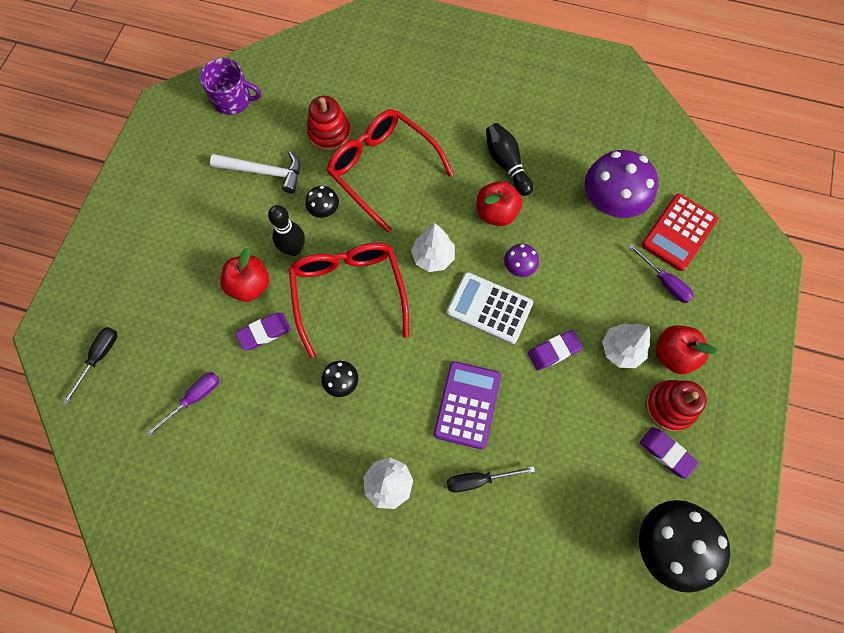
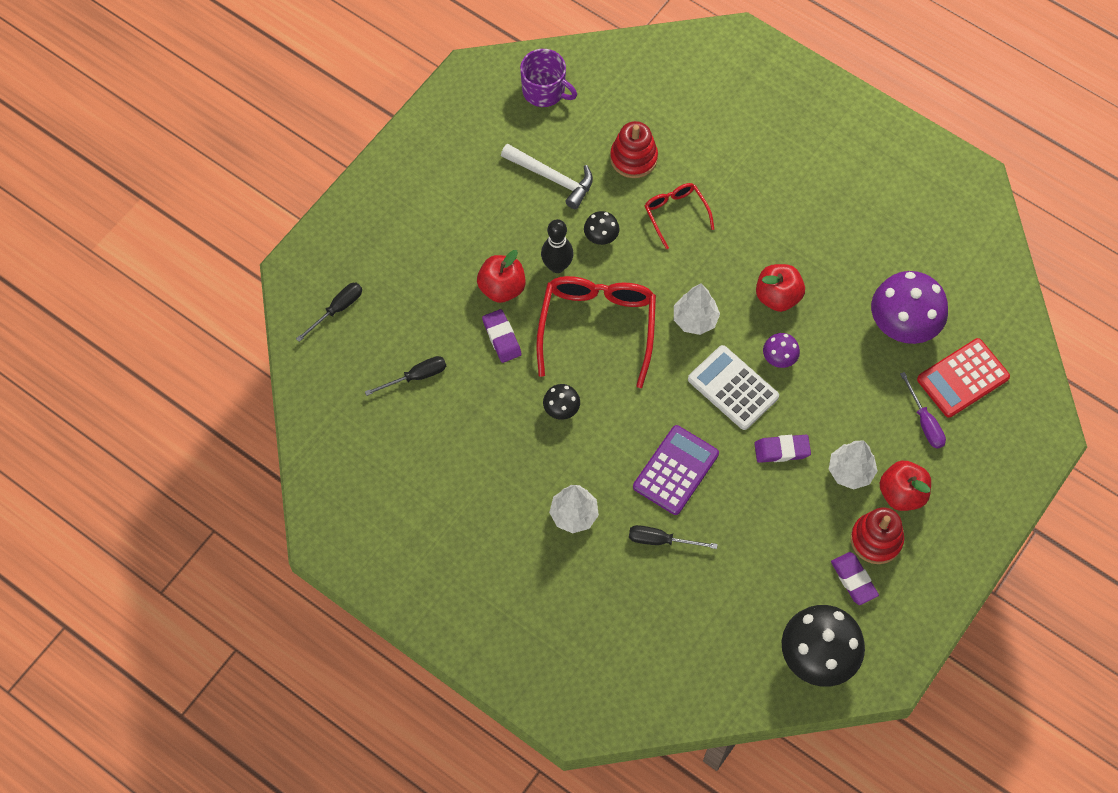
camera: 20 degrees right, 5 degrees down
purple screwdriver [146,372,219,437] -> black screwdriver [365,356,446,396]
purple eraser [235,313,291,350] -> purple eraser turned 75 degrees clockwise [482,309,522,363]
red glasses [327,109,454,232] -> red glasses [645,183,714,249], size x0.54
black bowling pin [486,123,533,196] -> none

